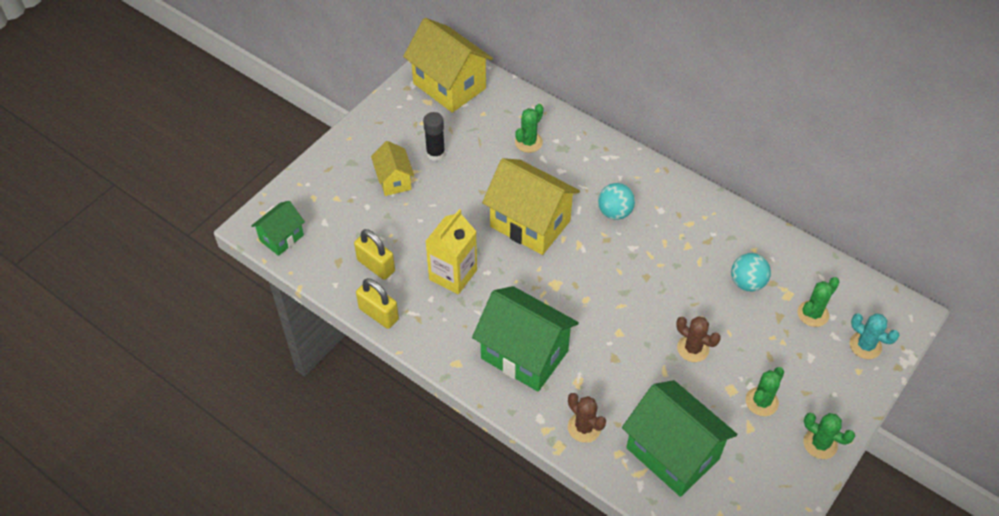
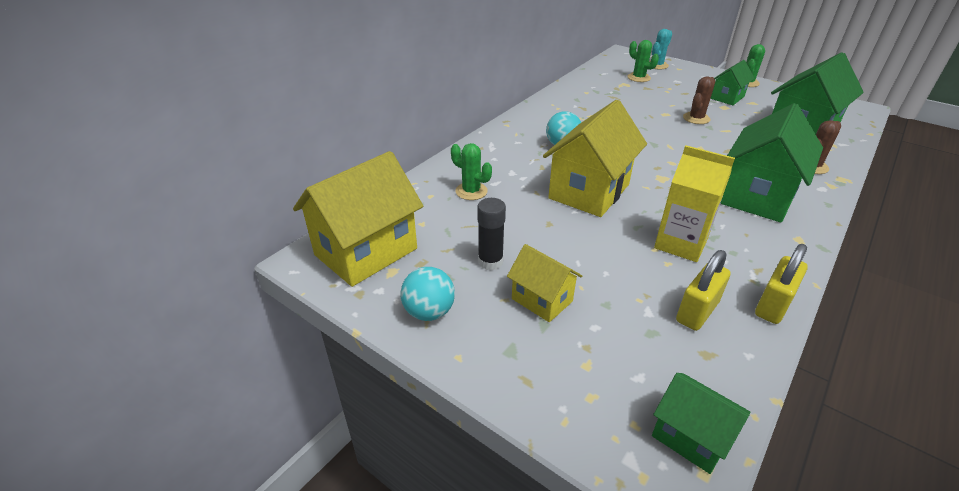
camera: 90 degrees left, 15 degrees down
yellow house [371,141,414,196] -> yellow house turned 60 degrees clockwise [507,244,582,322]
turquoise ball [731,253,771,291] -> turquoise ball moved to [401,267,455,321]
green cactus [745,367,784,416] -> green house [711,60,755,105]

